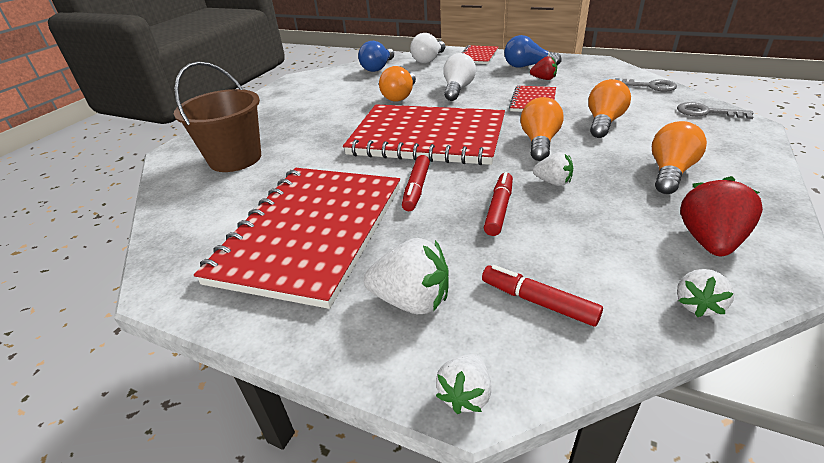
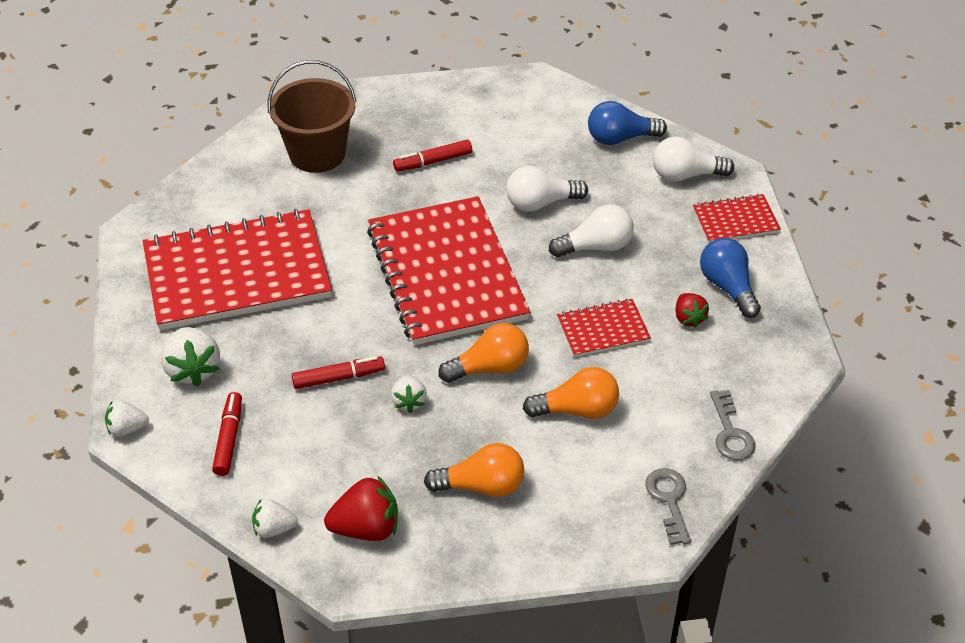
camera: 55 degrees right, 10 degrees up
orange light bulb [379,66,416,102] -> white light bulb [506,166,588,212]
red marker [402,155,430,211] -> red marker moved to [393,140,472,172]

